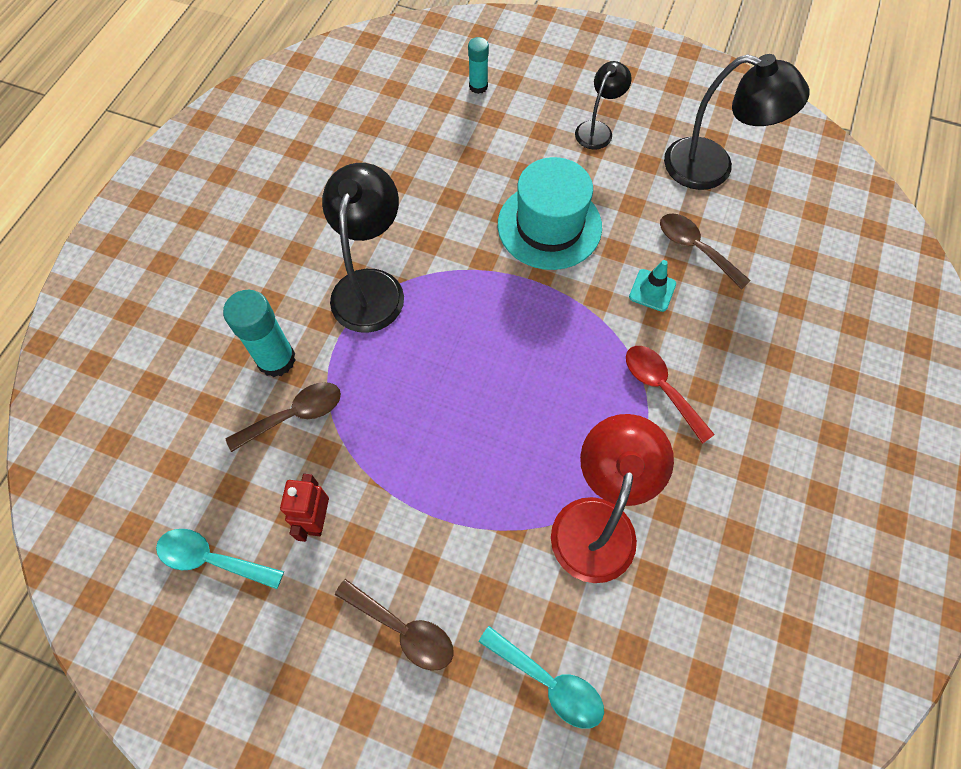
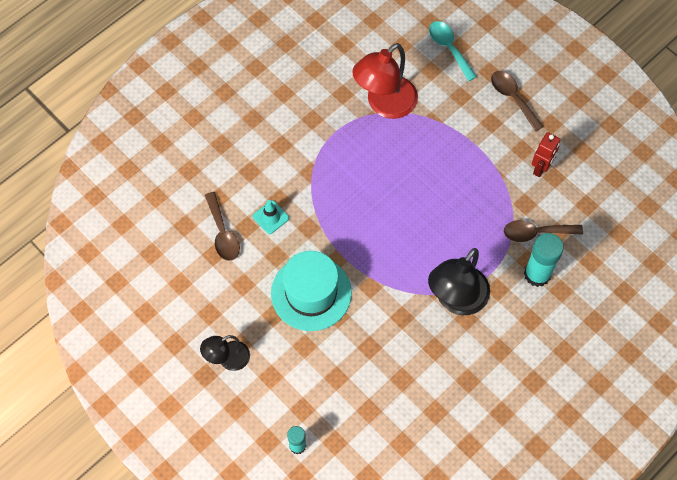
camera: 155 degrees left, 0 degrees up
turquoise spoon [156,529,284,589] -> none
red spoon [626,346,715,444] -> none
black lamp [664,54,809,190] -> none

